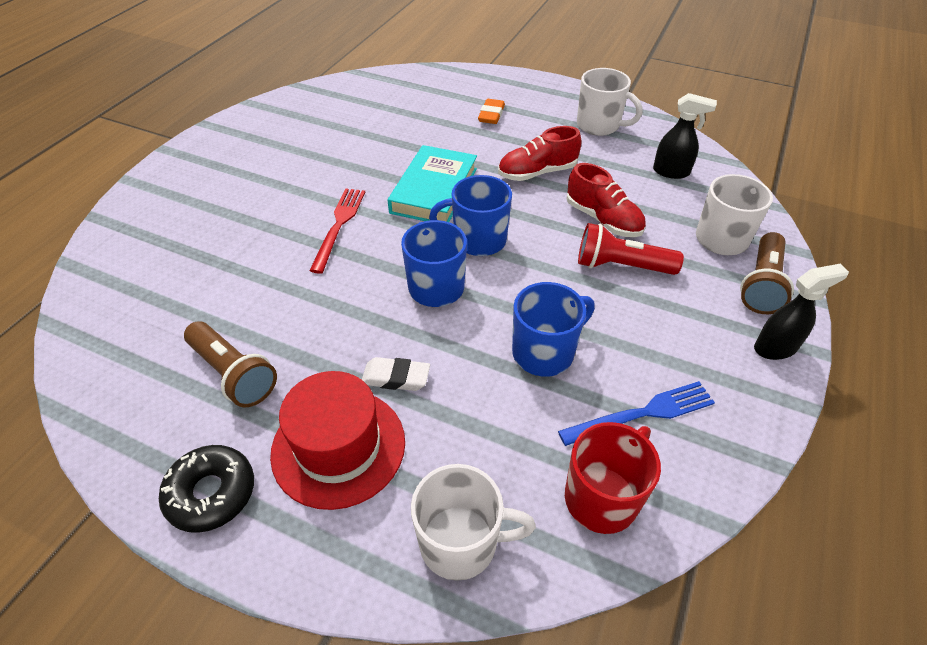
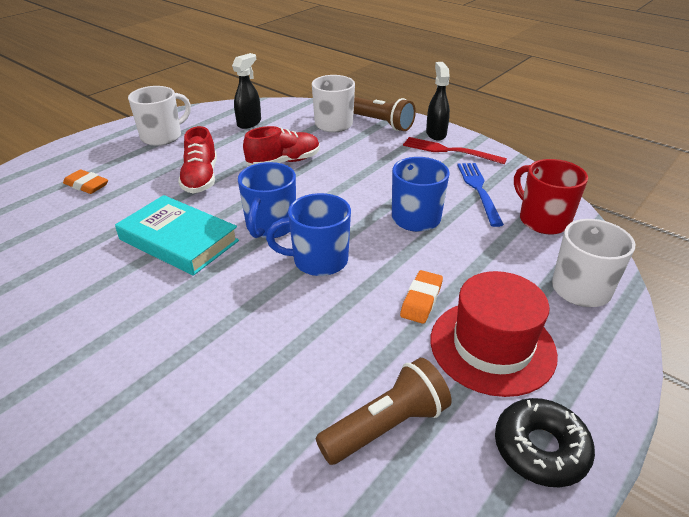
camera: 75 degrees left, 10 degrees down
red fork [309,188,365,274] -> red fork moved to [403,137,507,164]
white eraser [362,357,430,391] -> orange eraser [400,270,443,324]
red flashlight [578,223,684,275] -> none

